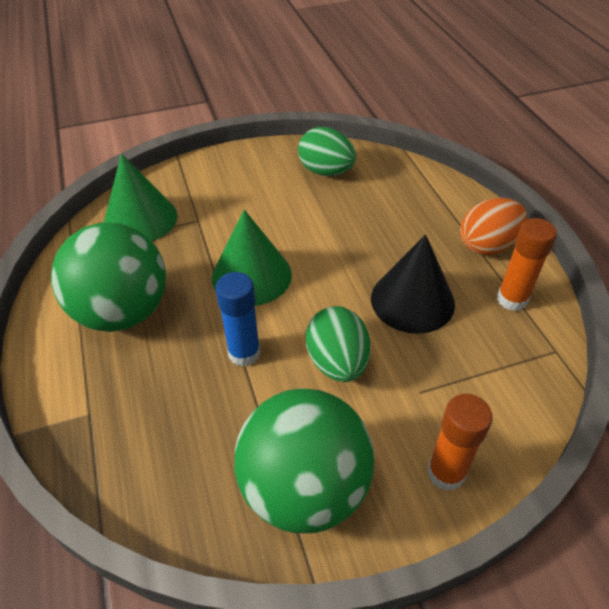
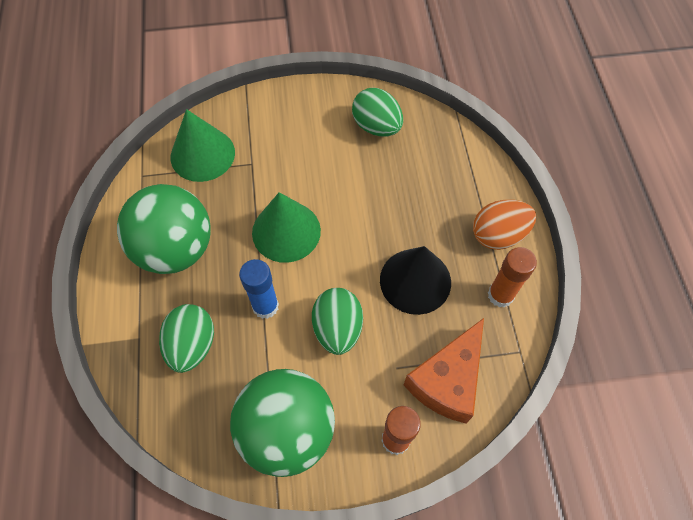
camera: 10 degrees right, 15 degrees up
none -> green egg [159,304,214,373]
none -> orange cheese [404,318,484,423]

